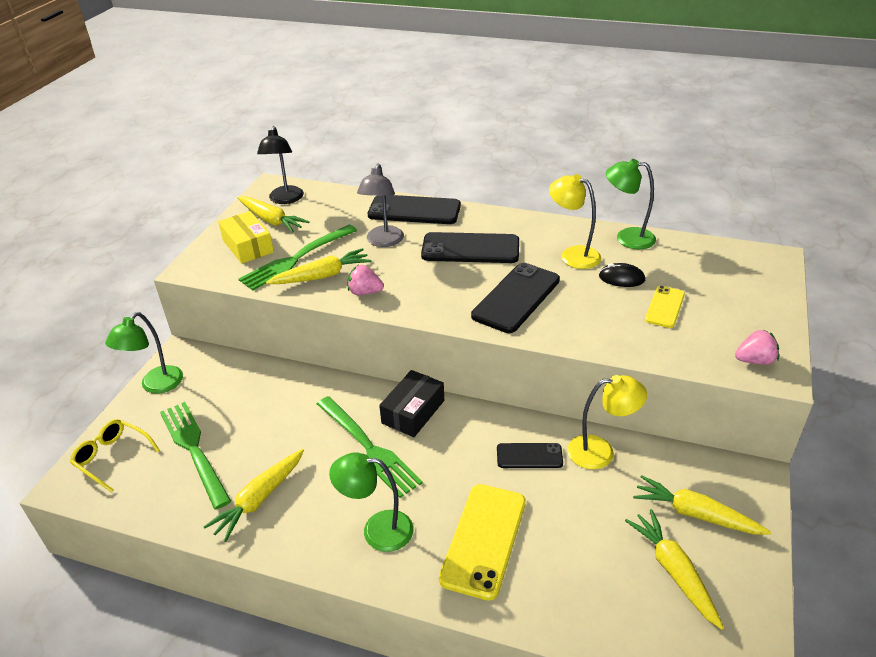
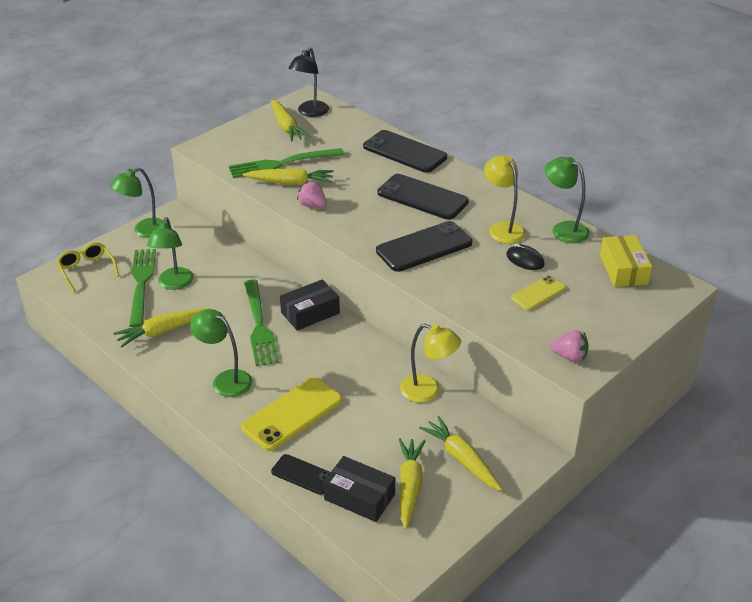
camera: 25 degrees right, 0 degrees up
yellow box [218,211,274,264] -> yellow box moved to [600,235,652,287]
grey lamp [357,164,404,247] -> none
black phone [497,443,563,468] -> black phone moved to [271,454,331,495]
none -> green lamp [147,217,194,290]
none -> black box [323,456,395,522]

